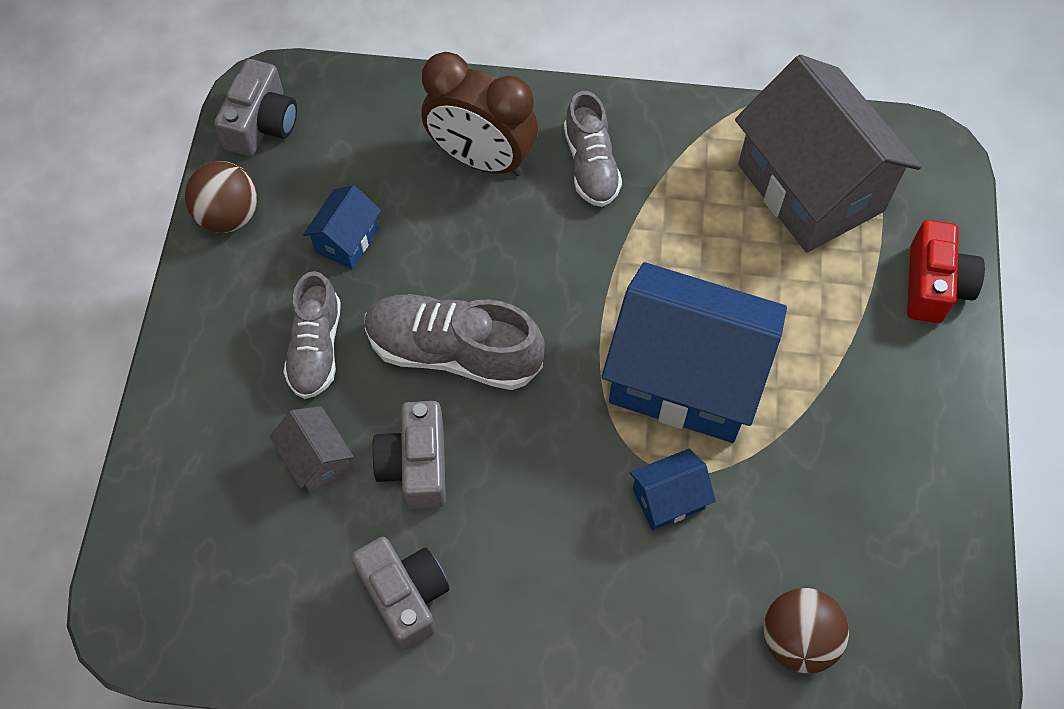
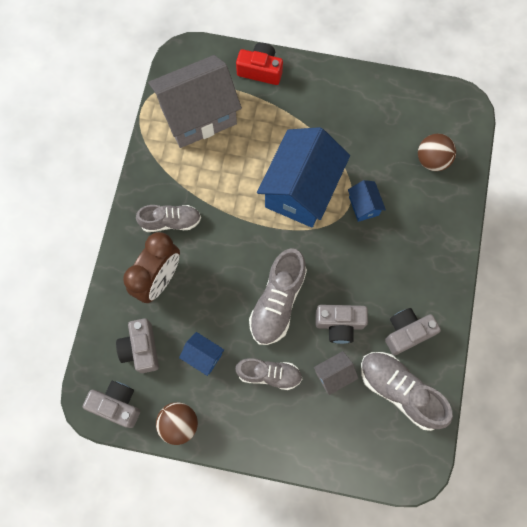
camera: 85 degrees left, 10 degrees up
none -> grey camera [116,318,159,373]
none -> grey shoe [361,352,453,431]

